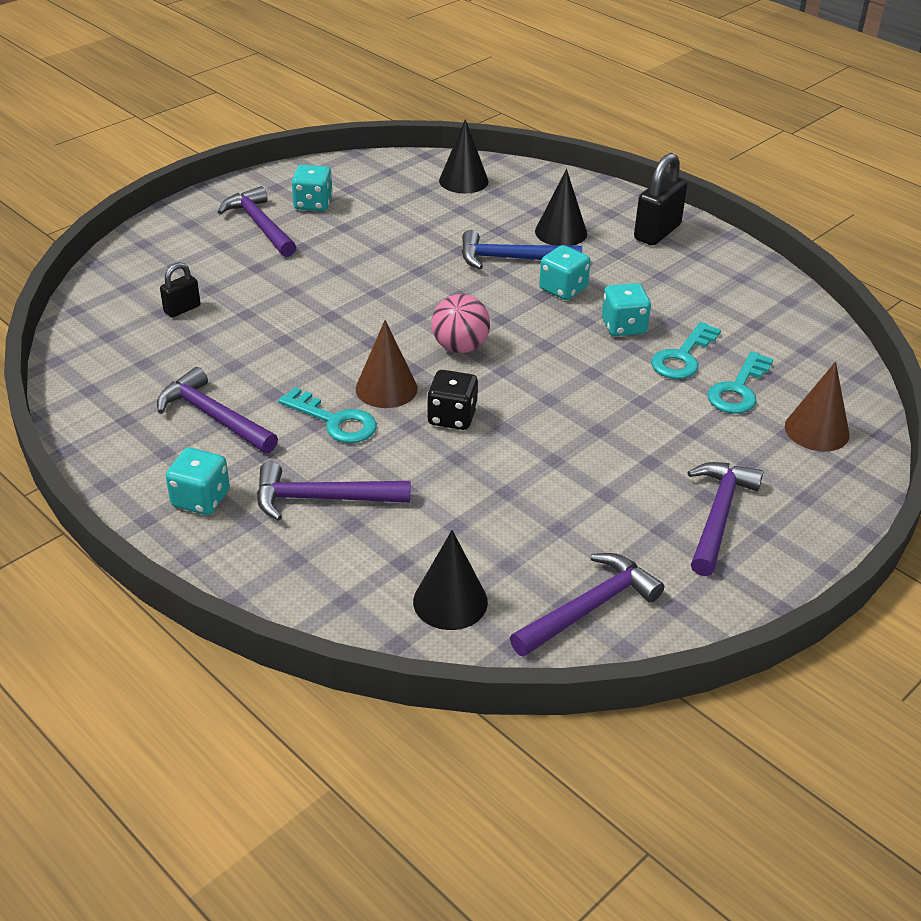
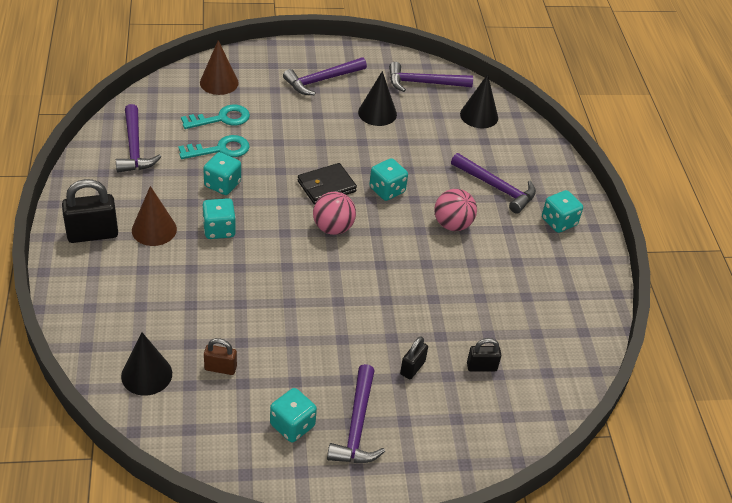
camera: 145 degrees left, 5 degrees up
purple hammer [157,367,278,453] -> purple hammer moved to [116,104,161,172]
turquoise key [278,387,377,443] -> pink ball [434,189,477,231]
brown cone [356,320,418,408] -> brown cone moved to [132,186,177,246]
black dice [427,370,478,430] -> turquoise dice [369,158,408,201]
blue hammer [462,230,582,269] -> none
black cone [535,169,587,246] -> black cone moved to [358,71,397,126]
none -> brown padlock [204,338,237,375]
none -> black wallet [298,163,357,205]
none -> black padlock [400,336,428,379]

